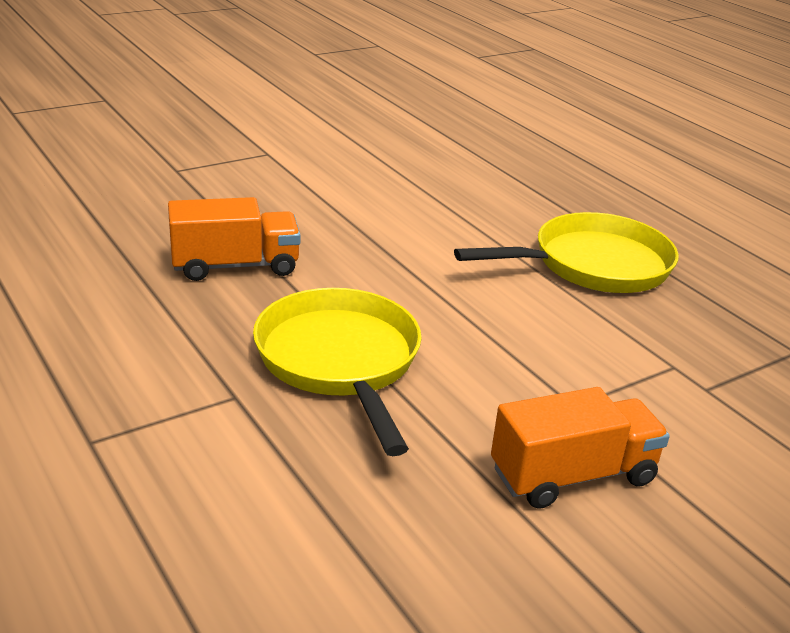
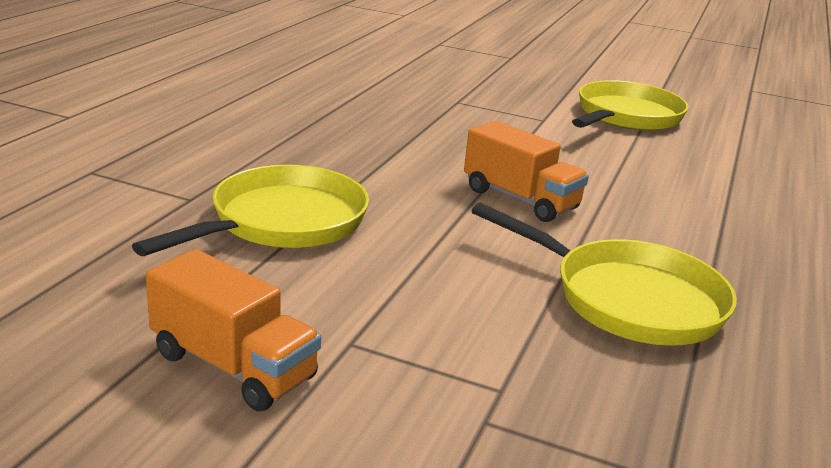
camera: 55 degrees right, 5 degrees down
orange truck [168,197,301,281] -> orange truck moved to [464,121,589,222]
none -> yellow pan [572,80,689,131]

